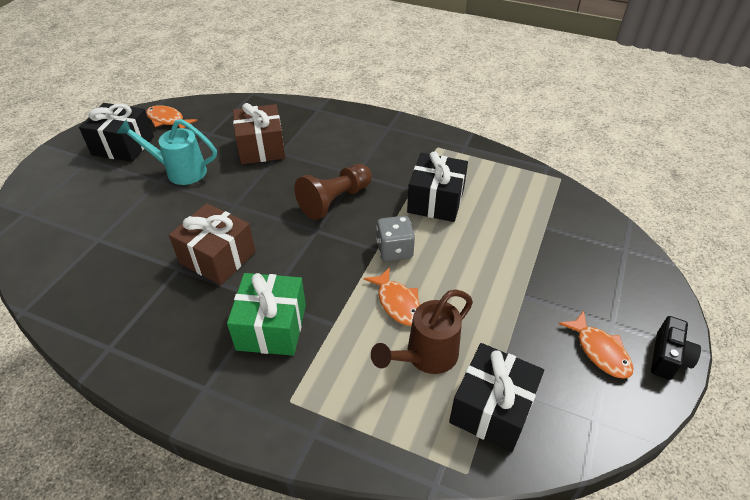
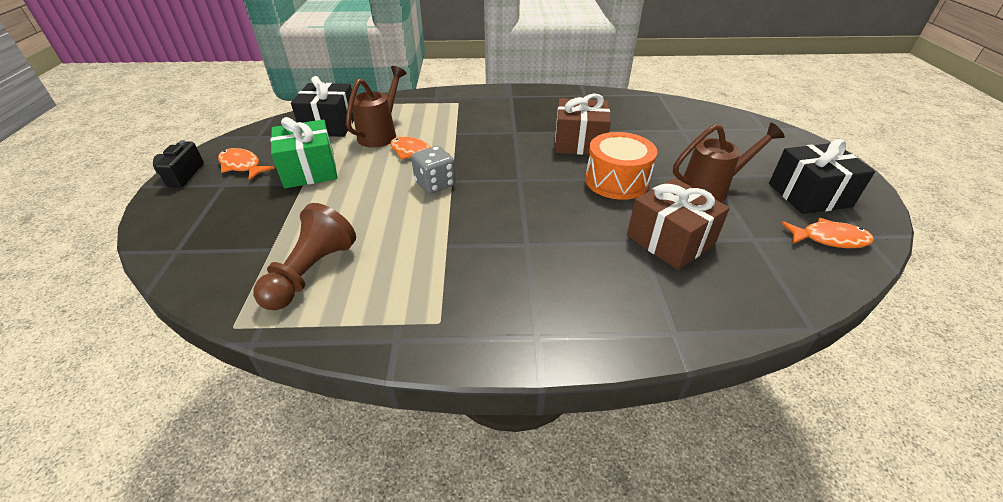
camera: 155 degrees right, 5 degrees down
turquoise watering can [117,119,217,185] -> brown watering can [673,123,785,202]
green gift [227,273,306,356] -> green gift moved to [270,117,338,188]
brown pawn [294,164,372,220] -> brown pawn moved to [253,203,356,310]
black gift [407,151,468,222] -> none
none -> orange drum [585,132,658,200]

